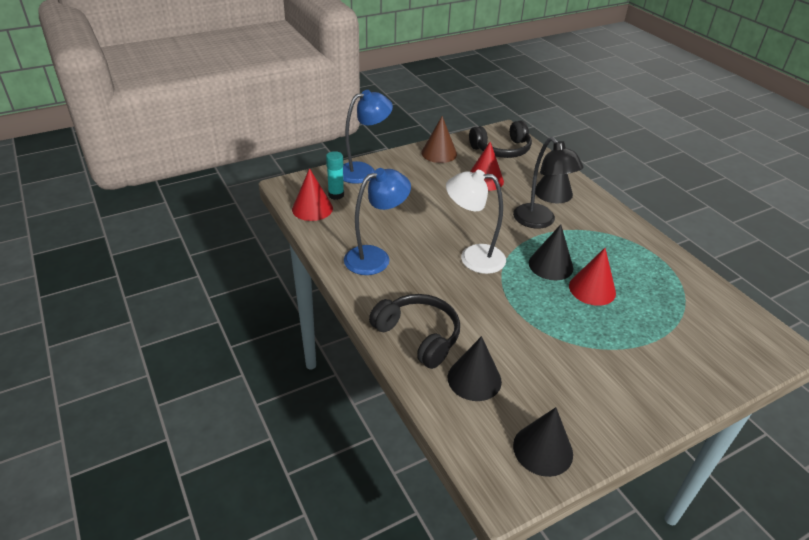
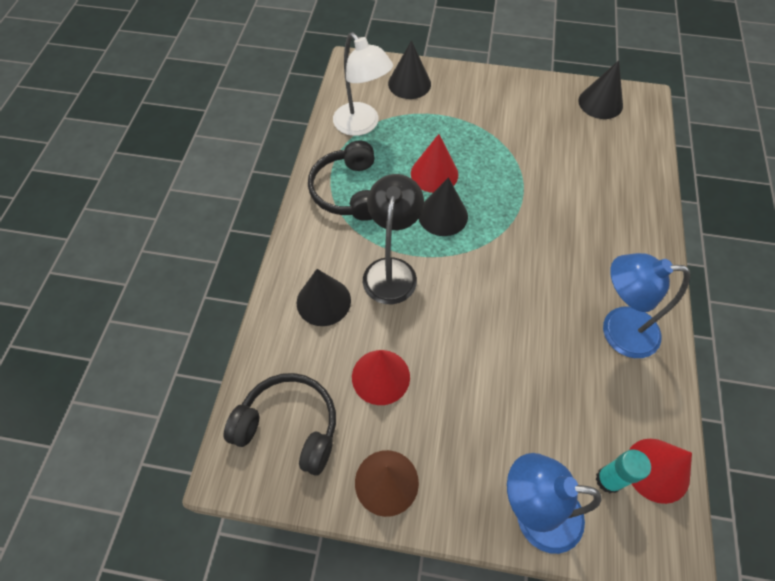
camera: 140 degrees left, 20 degrees up
black headphones [369,294,460,369] -> black headphones moved to [308,141,375,221]
white lamp [446,170,506,274] -> white lamp moved to [333,32,393,136]
black cone [448,336,502,401] -> black cone moved to [388,40,431,99]

